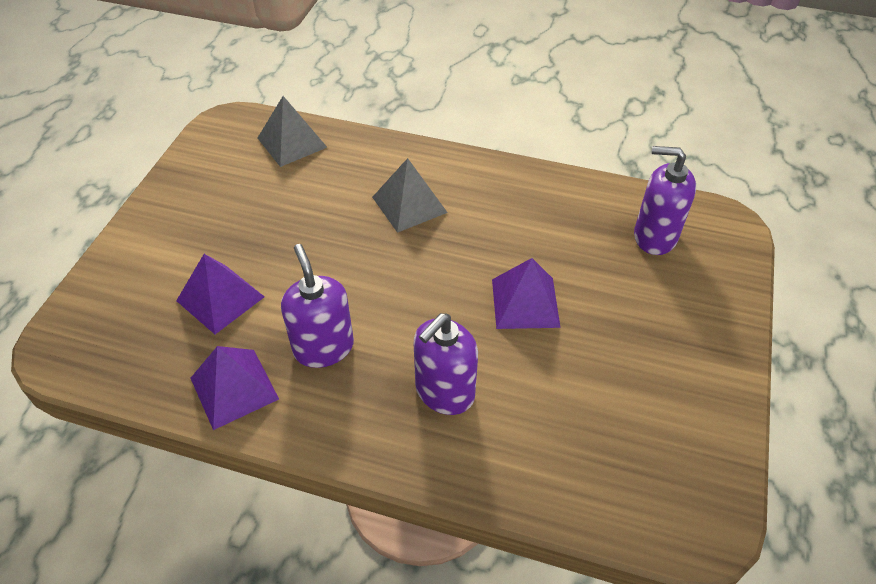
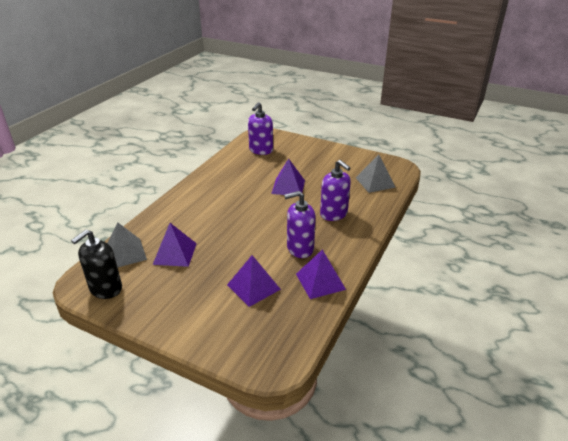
camera: 80 degrees left, 15 degrees down
grey pyramid [372,158,448,233] -> grey pyramid moved to [356,154,396,193]
none -> black soap dispenser [71,229,122,299]
none -> purple pyramid [153,223,197,267]

